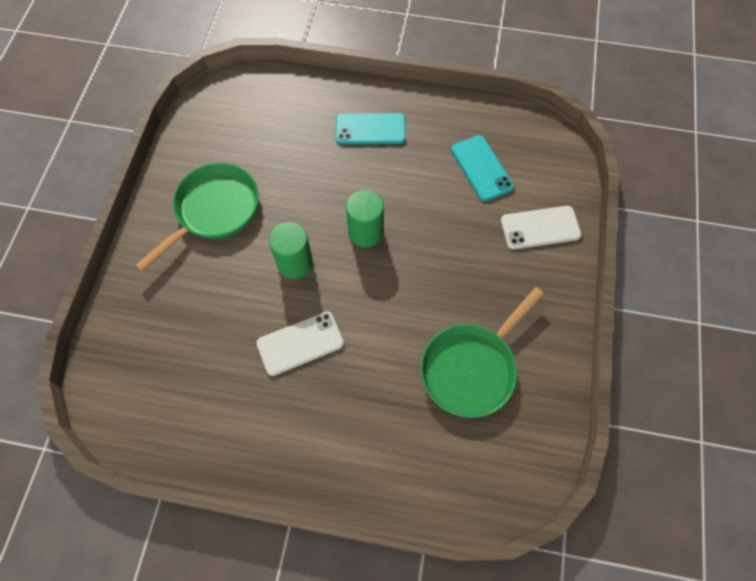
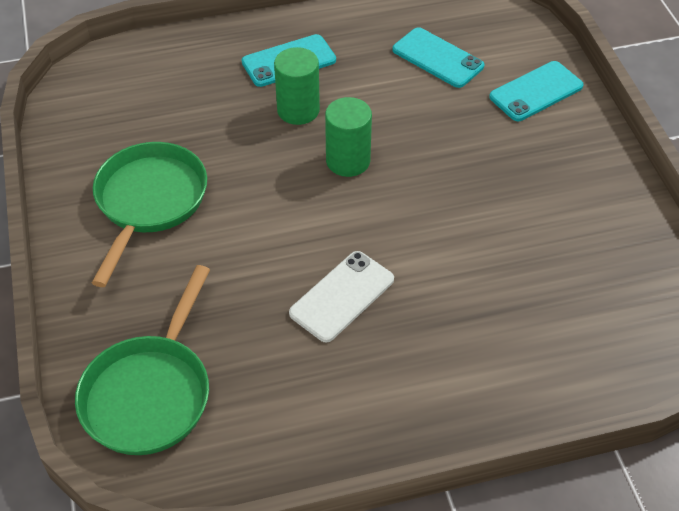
camera: 25 degrees left, 15 degrees down
green cylinder [269,222,313,279] -> green cylinder moved to [274,47,320,125]
green pan [421,287,544,418] -> green pan moved to [75,265,210,455]
white phone [501,206,581,249] -> turquoise phone [489,61,584,121]

